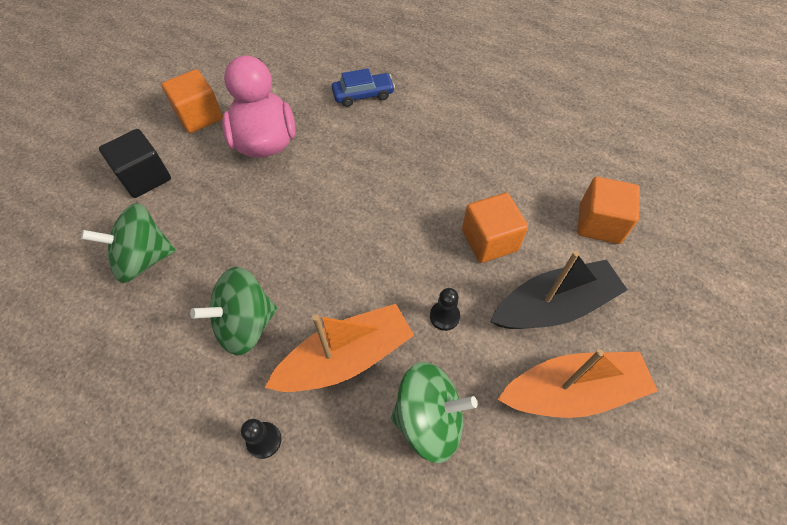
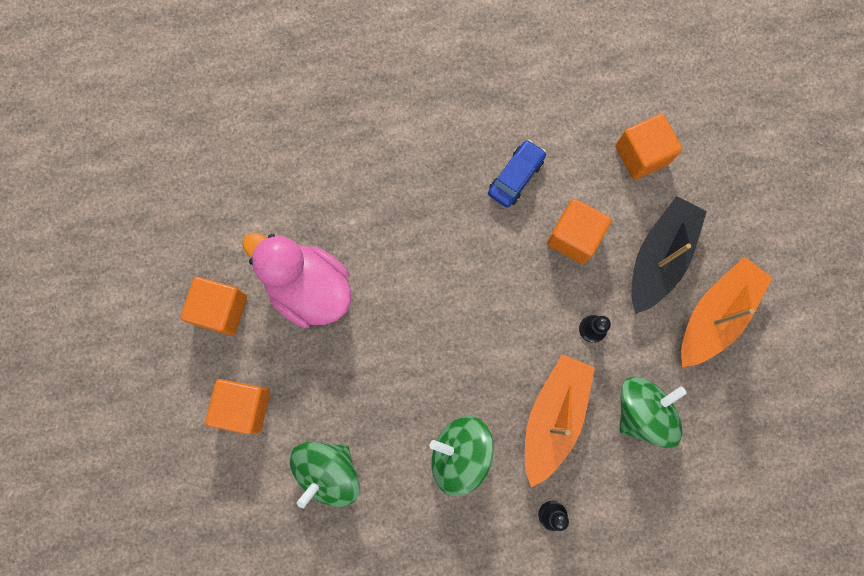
camera: 40 degrees left, 20 degrees up
black cube [99,129,171,198] -> orange cube [205,379,270,434]
green spinning top [190,267,277,355] -> green spinning top turned 90 degrees clockwise [430,416,494,496]
blue car [332,68,395,107] -> blue car moved to [488,140,546,208]

